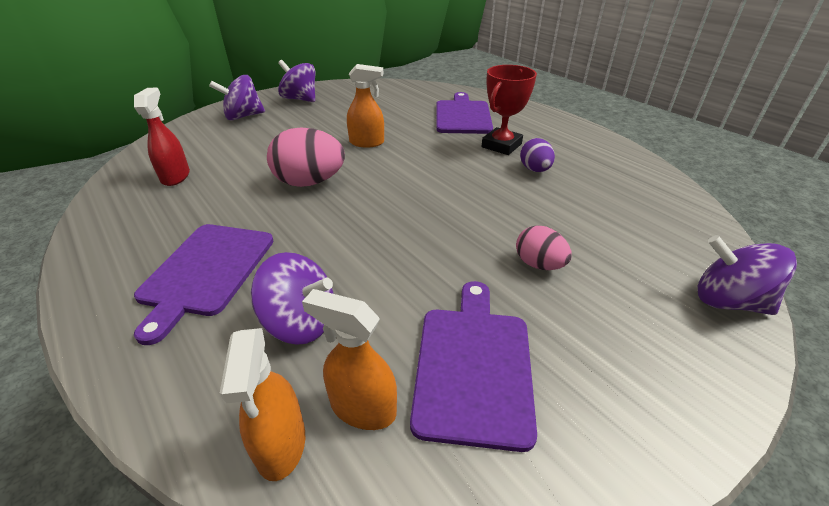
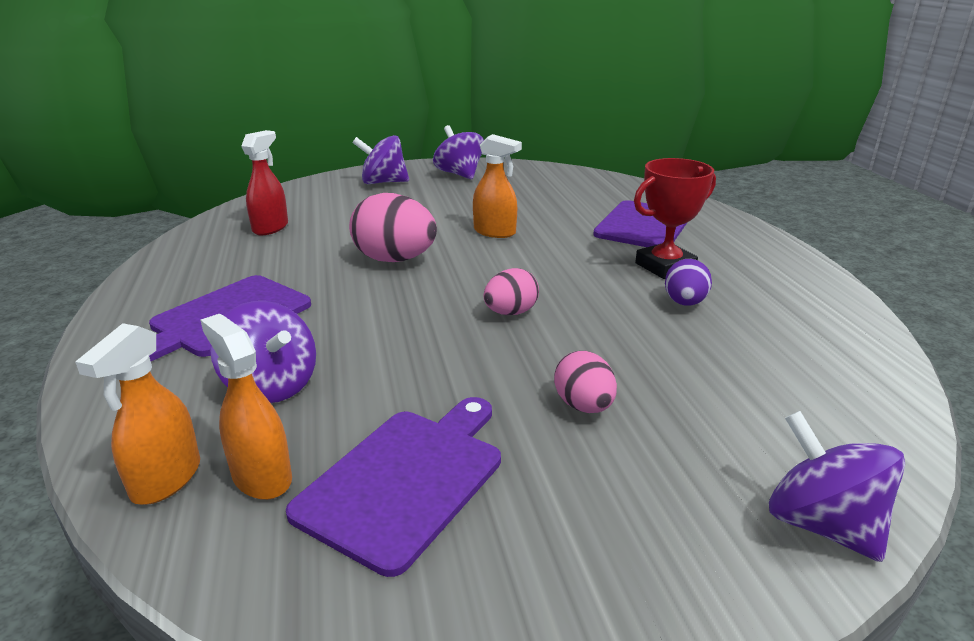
camera: 25 degrees right, 10 degrees down
none -> pink egg [484,268,539,315]

